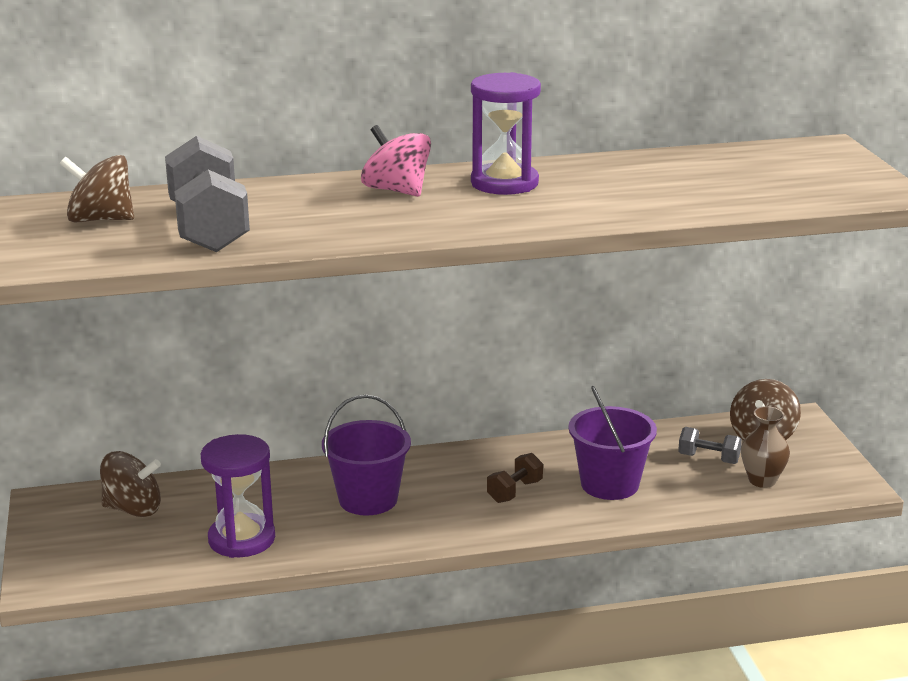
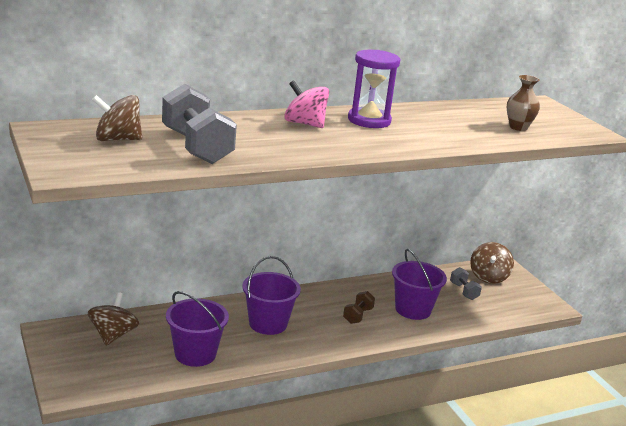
camera: 15 degrees left, 0 degrees up
brown spinning top [100,451,161,517] -> brown spinning top turned 75 degrees counterclockwise [88,292,139,346]
purple hourglass [201,434,275,558] -> purple bucket [166,291,229,367]
grey dumbbell [678,427,742,464] -> grey dumbbell turned 60 degrees clockwise [450,267,482,300]
brown vase [741,406,790,488] -> brown vase moved to [507,75,540,131]

